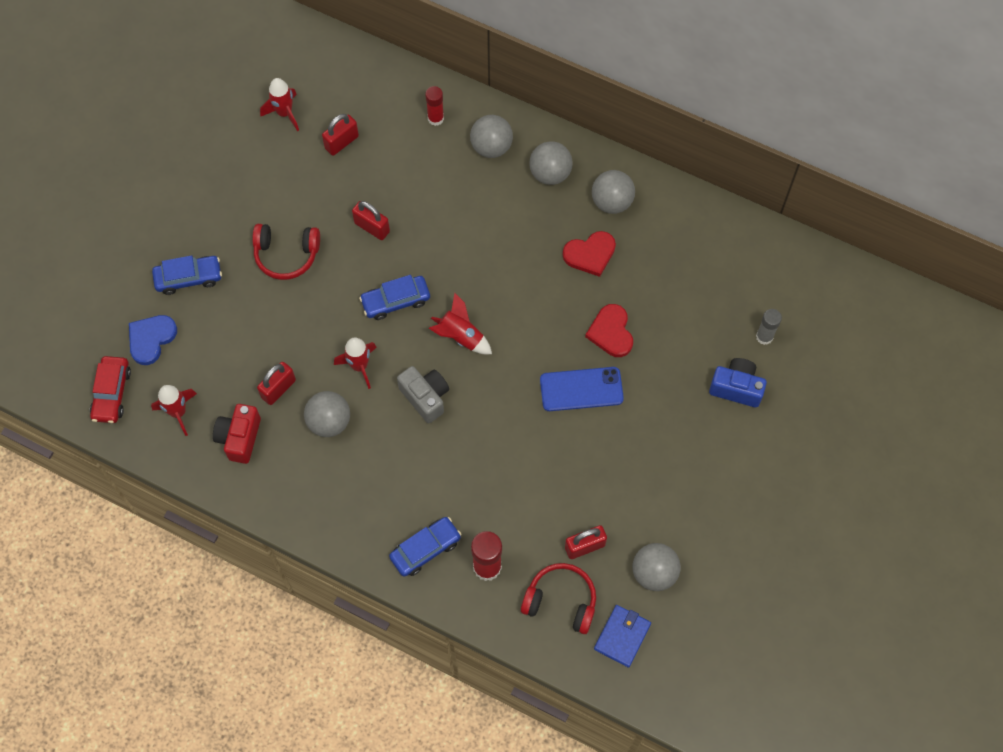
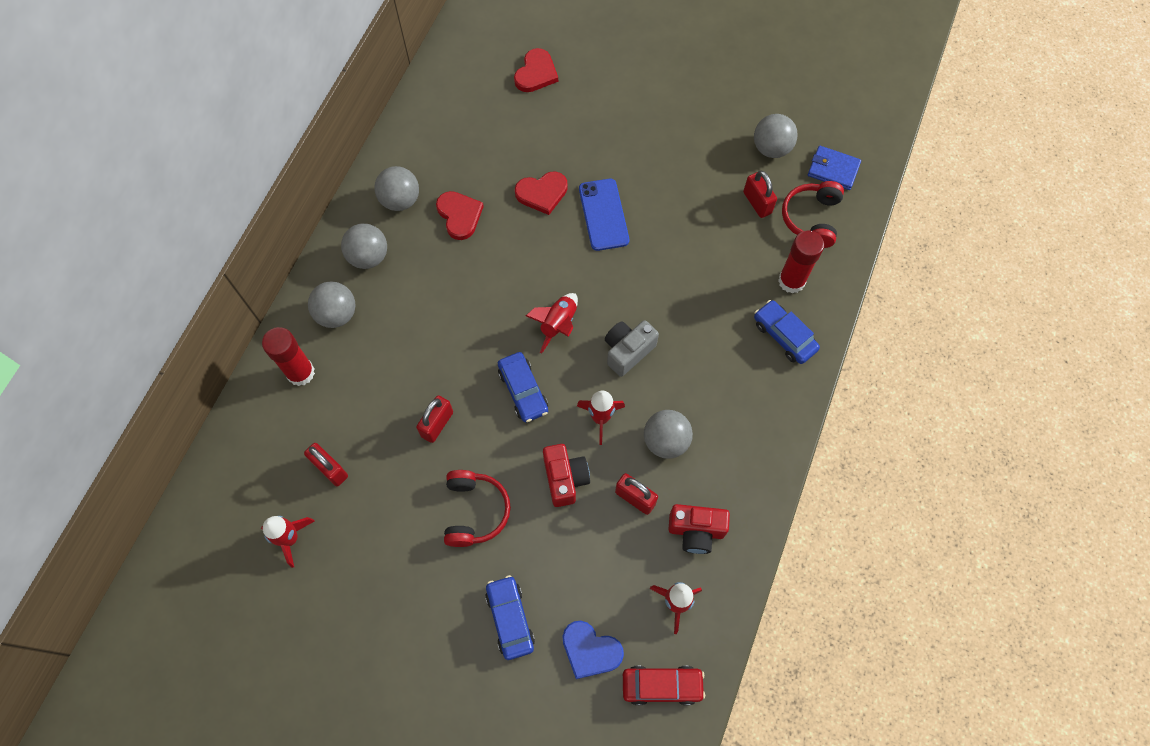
camera: 95 degrees left, 0 degrees up
red glue stick [425,86,444,126] -> red glue stick [262,327,315,386], size x1.55
blue camera [709,358,767,407] -> none
grey glue stick [756,309,782,345] -> red heart [514,48,558,92]
none -> red camera [543,444,590,507]

